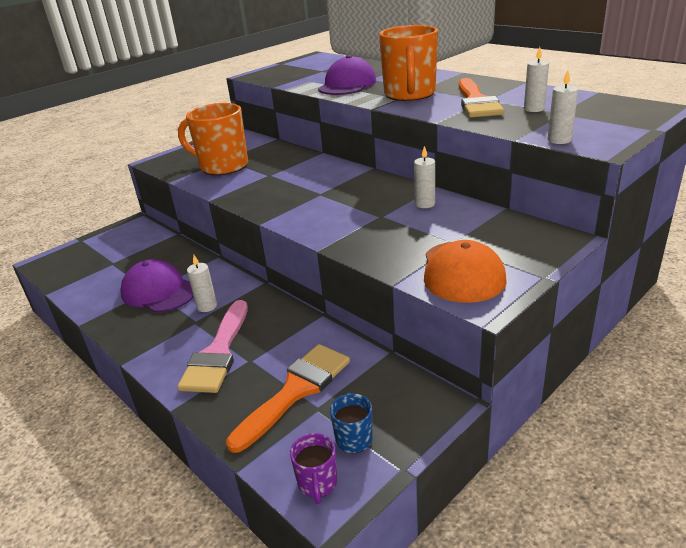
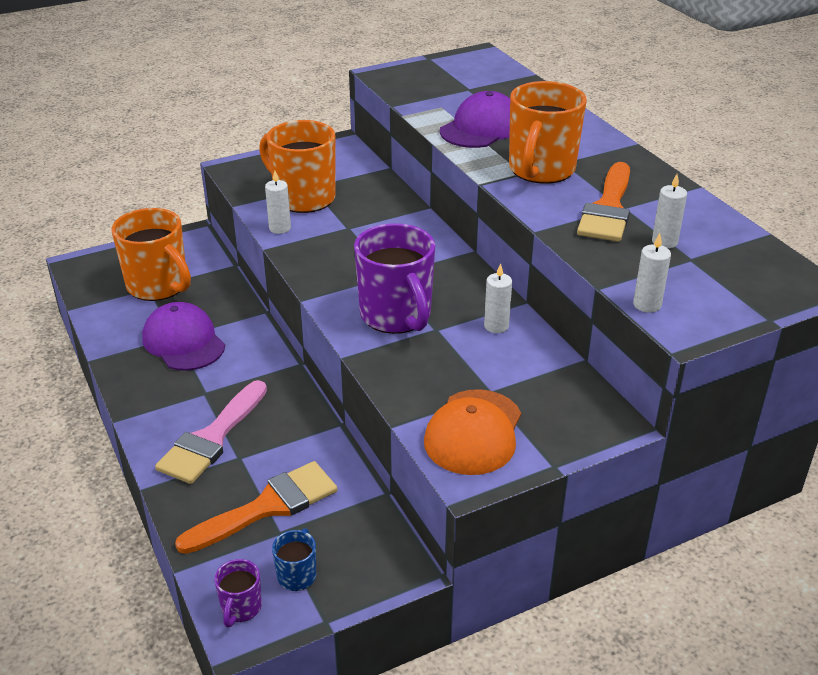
camera: 15 degrees right, 5 degrees up
white candle [187,255,217,312] -> white candle moved to [265,171,291,234]
none -> orange mug [111,208,191,301]
none -> purple mug [354,223,435,334]

